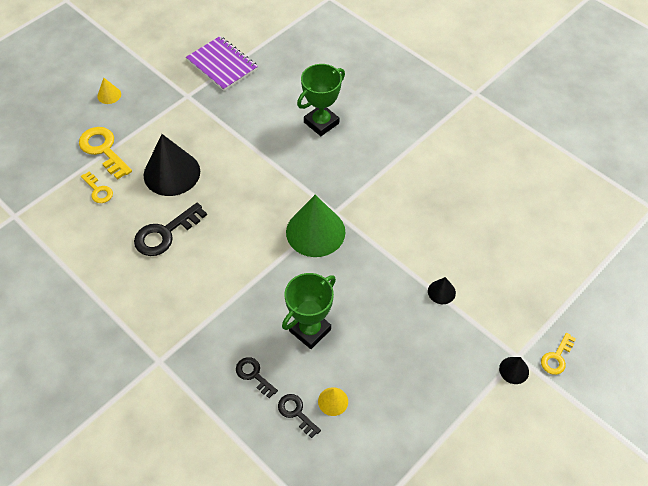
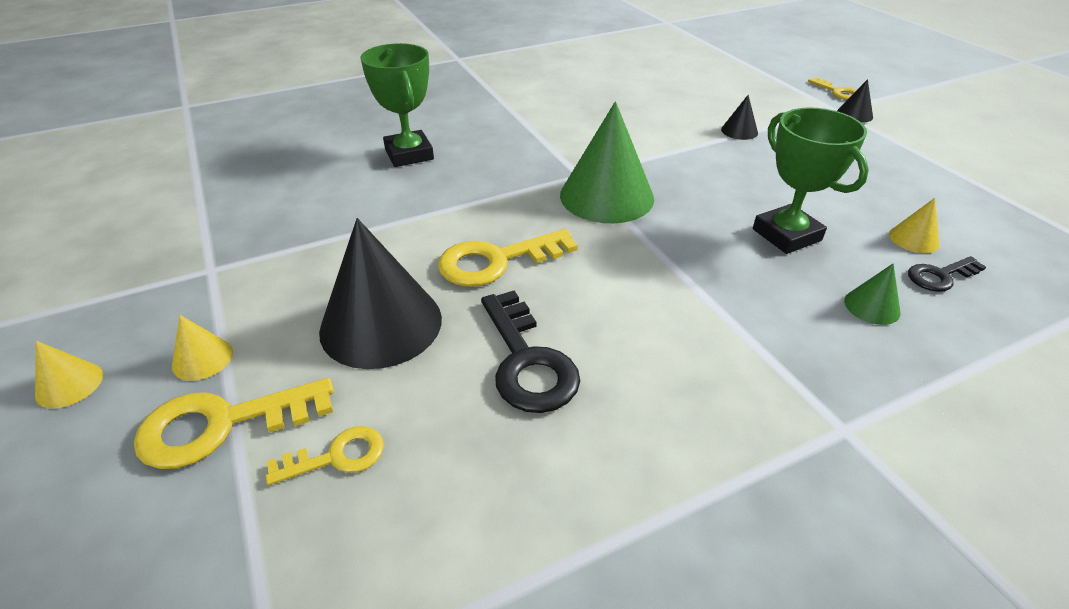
camera: 70 degrees left, 15 degrees down
purple notebook [186,36,258,91] -> none
black key [236,357,278,398] -> green cone [844,263,900,325]
none -> yellow cone [172,315,233,381]
none -> yellow key [438,229,578,287]

